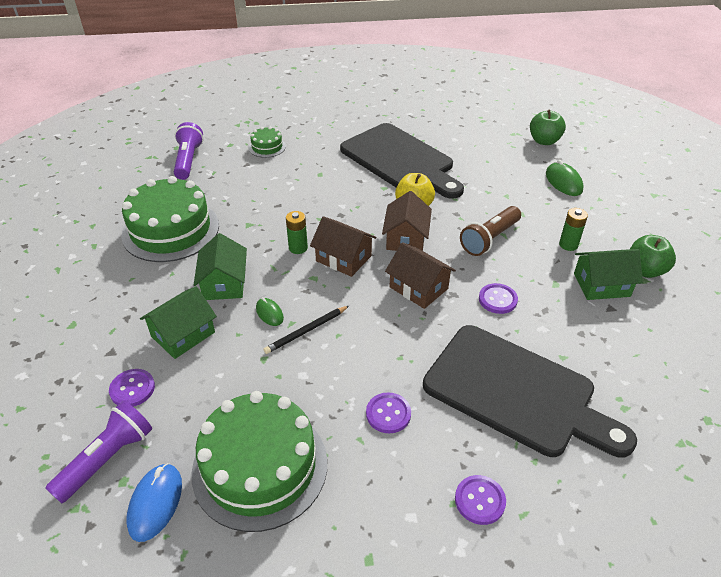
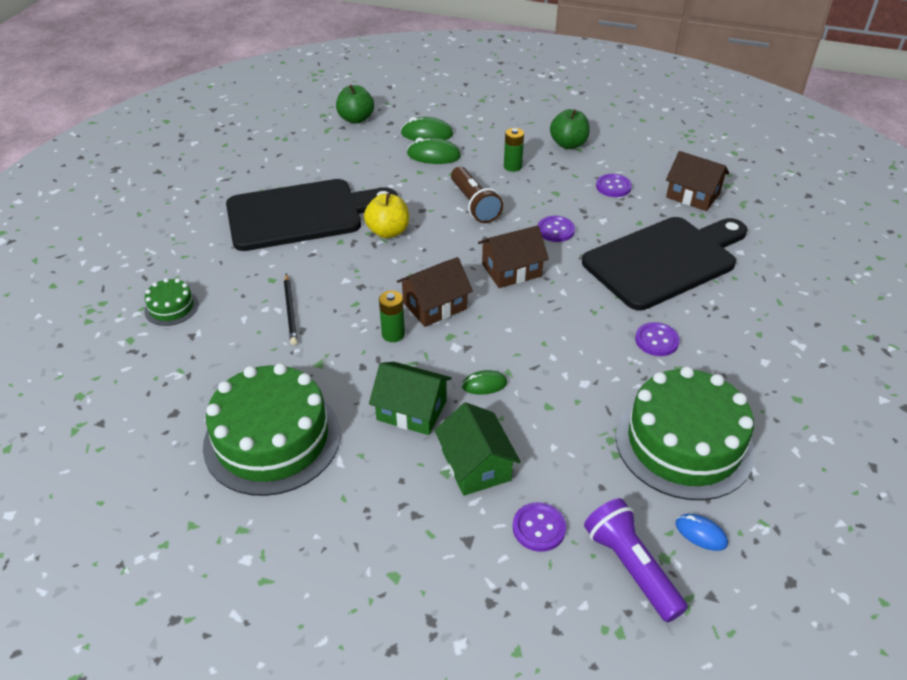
camera: 65 degrees left, 0 degrees up
blue mouse [126,463,182,542] -> blue mouse [676,514,728,551], size x0.63
purple flashlight [174,122,203,180] -> none
black pencil [263,306,349,354] -> black pencil moved to [284,274,298,345]
brown house [382,191,432,251] -> brown house moved to [666,151,729,211]
purple button [455,475,506,525] -> purple button moved to [596,174,632,197]
green house [574,249,643,300] -> none
none -> green mouse [407,138,461,164]

